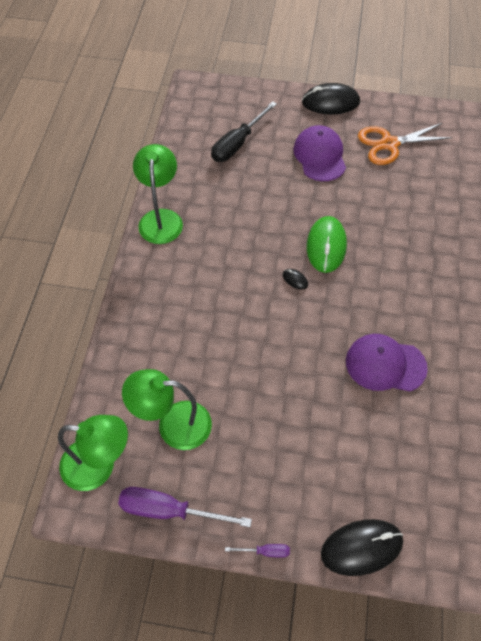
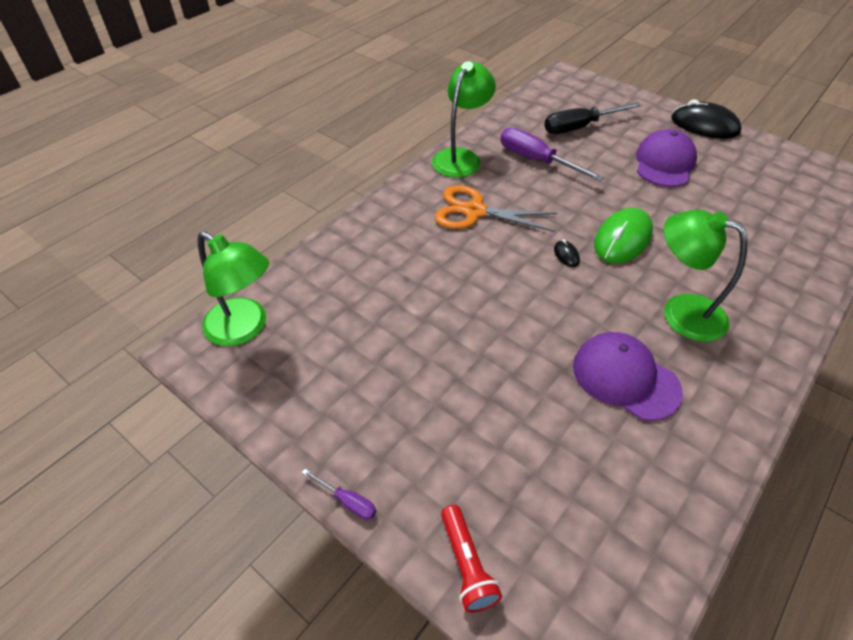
camera: 30 degrees right, 10 degrees down
purple screwdriver [118,487,252,527] -> purple screwdriver moved to [500,127,604,181]
green lamp [122,369,212,450] -> green lamp moved to [664,210,747,342]
black mouse [321,519,403,576] -> red flashlight [441,505,502,613]
orange scissors [358,123,452,165] -> orange scissors moved to [435,185,557,232]

